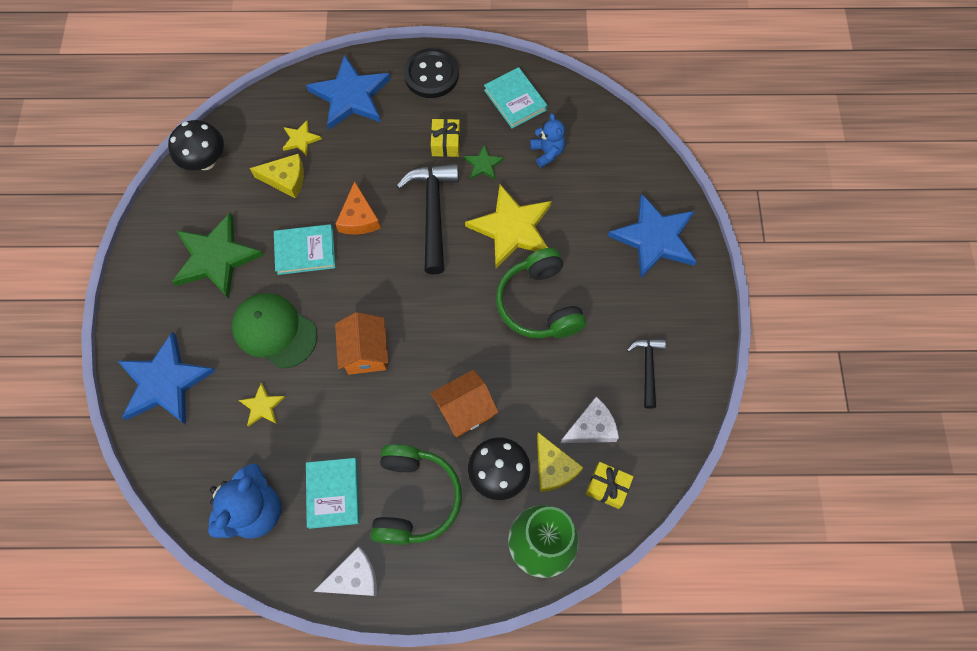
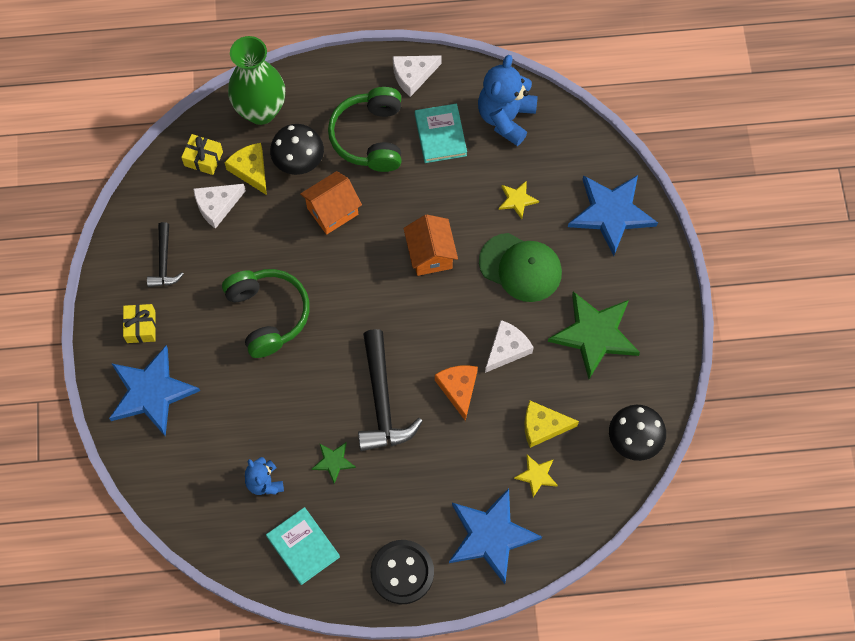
camera: 175 degrees right, 0 degrees up
turquoise book [274,224,335,275] -> white cheese [485,320,534,373]
yellow gift [431,119,460,157] -> yellow gift moved to [123,304,156,343]
yellow star [465,184,552,268] -> none

